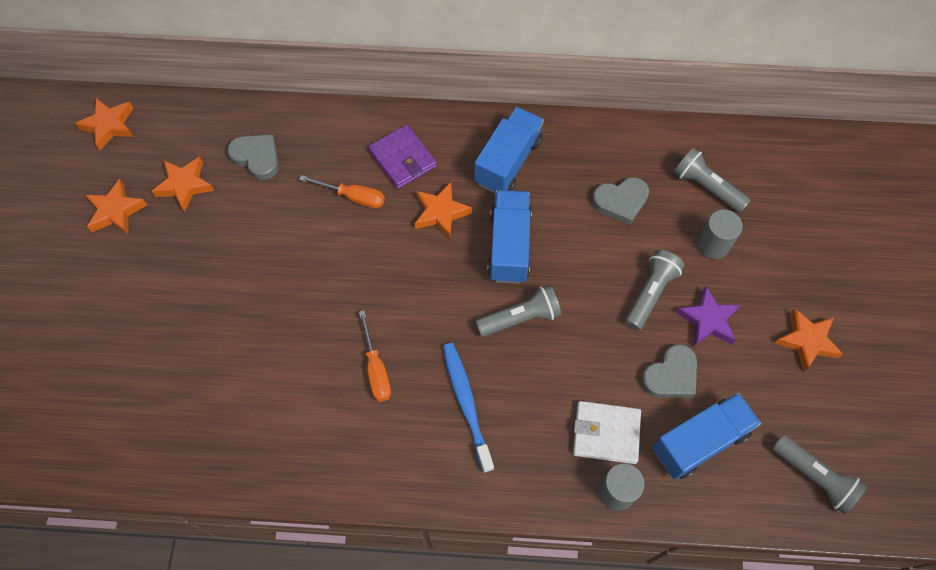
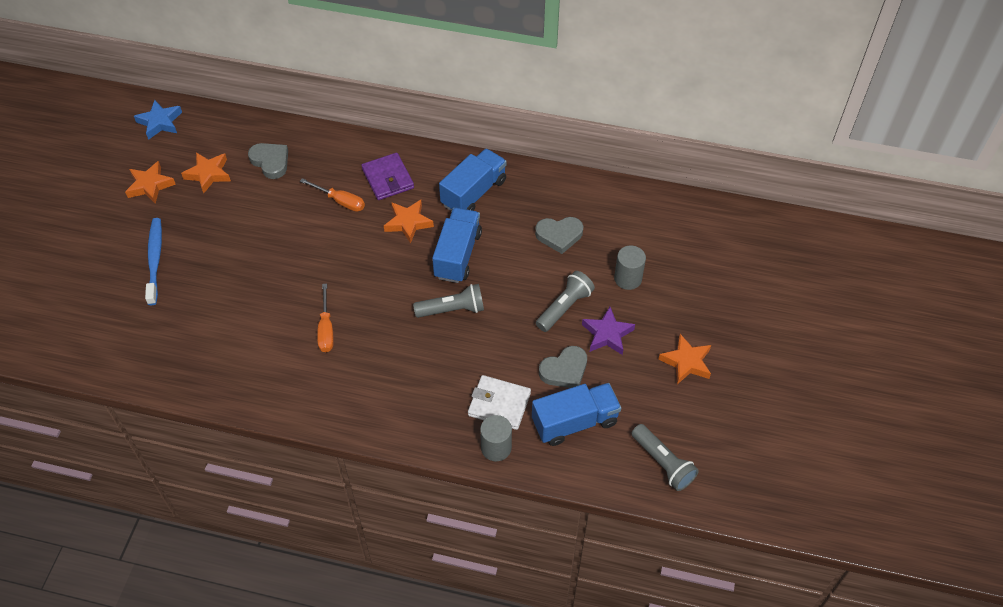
camera: 10 degrees right, 10 degrees down
orange star [75,98,134,150] -> blue star [134,100,182,140]
blue toothbrush [443,343,494,473] -> blue toothbrush moved to [145,218,162,305]
grey flashlight [674,148,751,213] -> none

